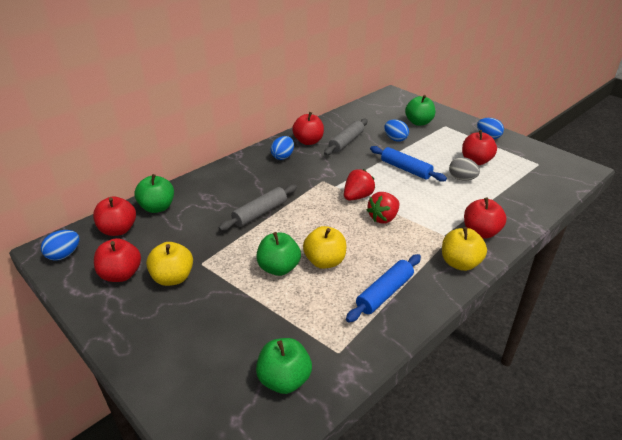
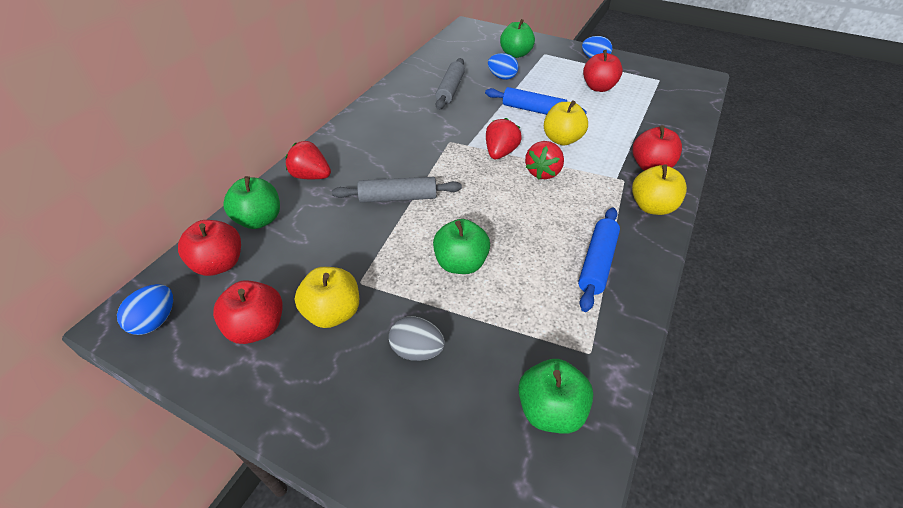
camera: 20 degrees left, 10 degrees up
grey rolling pin [218,184,297,231] -> grey rolling pin turned 60 degrees clockwise [332,177,462,203]
blue egg [271,136,294,160] -> none
red apple [292,112,324,145] -> none
yellow apple [303,226,346,269] -> yellow apple moved to [544,100,588,145]
grey egg [449,157,480,181] -> grey egg moved to [389,316,445,361]
none -> red strawberry [285,141,331,179]

